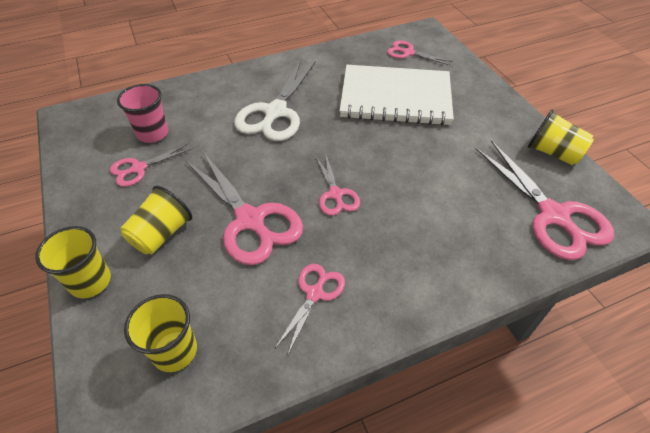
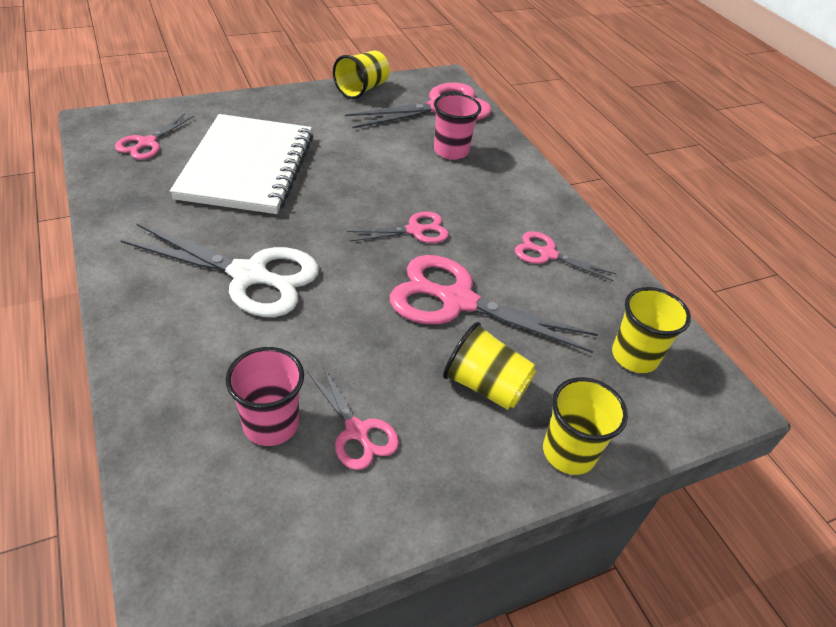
camera: 95 degrees left, 5 degrees down
pink scissors [186,152,303,265] -> pink scissors turned 120 degrees counterclockwise [390,255,598,353]
none -> pink cup [434,93,481,160]

